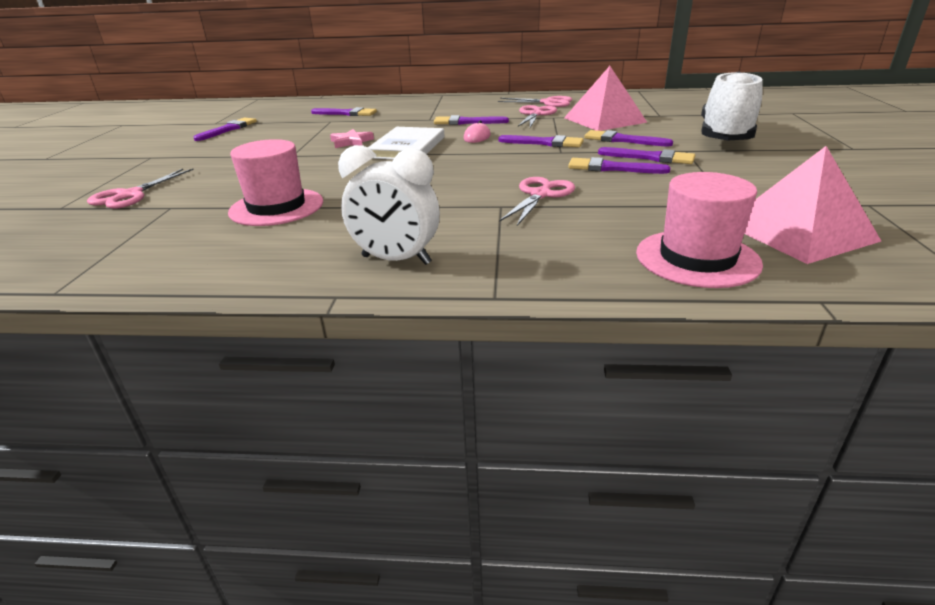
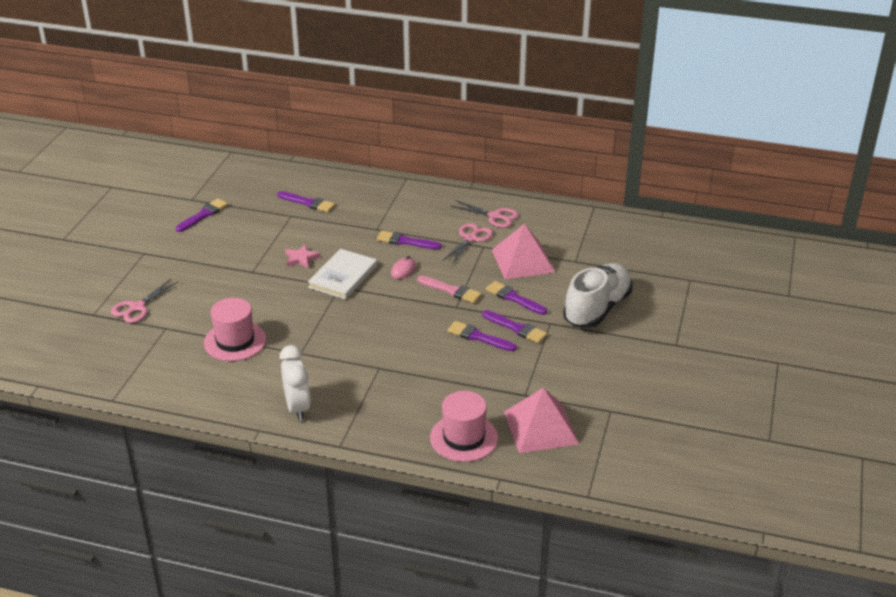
camera: 10 degrees right, 5 degrees up
white clock [338,145,440,265] -> white clock turned 135 degrees counterclockwise [280,345,311,421]
purple brush [498,135,584,147] -> pink brush [417,276,482,303]
pink scissors [499,177,575,226] -> none

